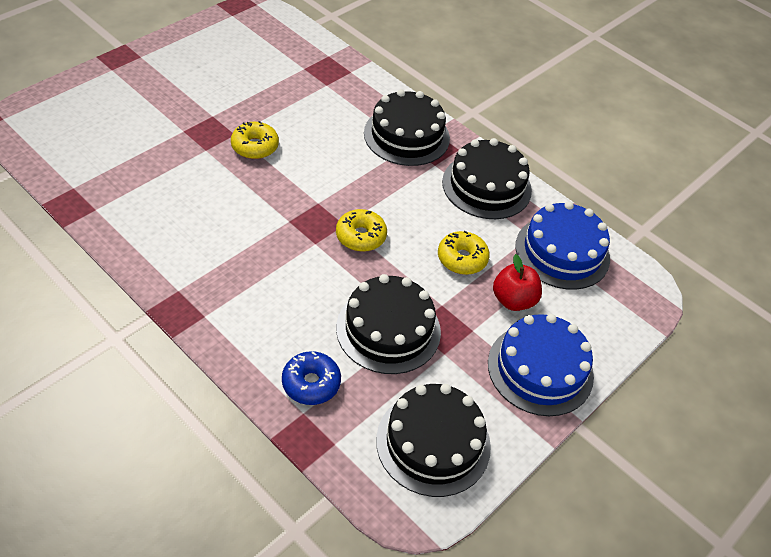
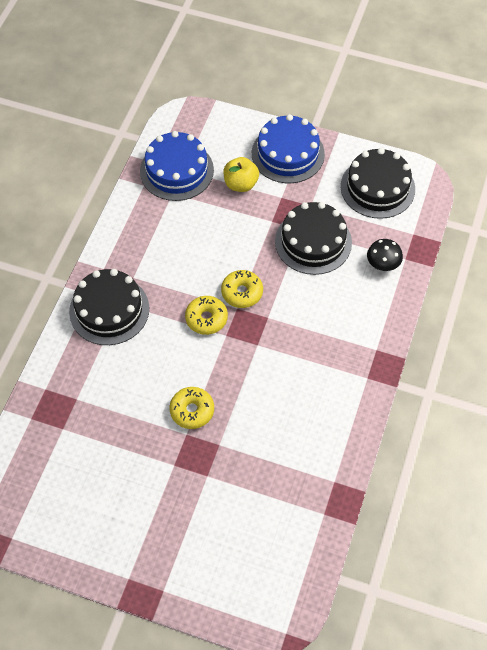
camera: 110 degrees left, 10 degrees up
blue donut [282,351,341,405] -> black mushroom [367,239,403,271]
yellow donut [438,231,490,275] -> yellow donut moved to [185,296,228,335]
black cake [442,138,532,219] -> none
red apple [493,254,542,311] -> yellow apple [223,157,259,192]

